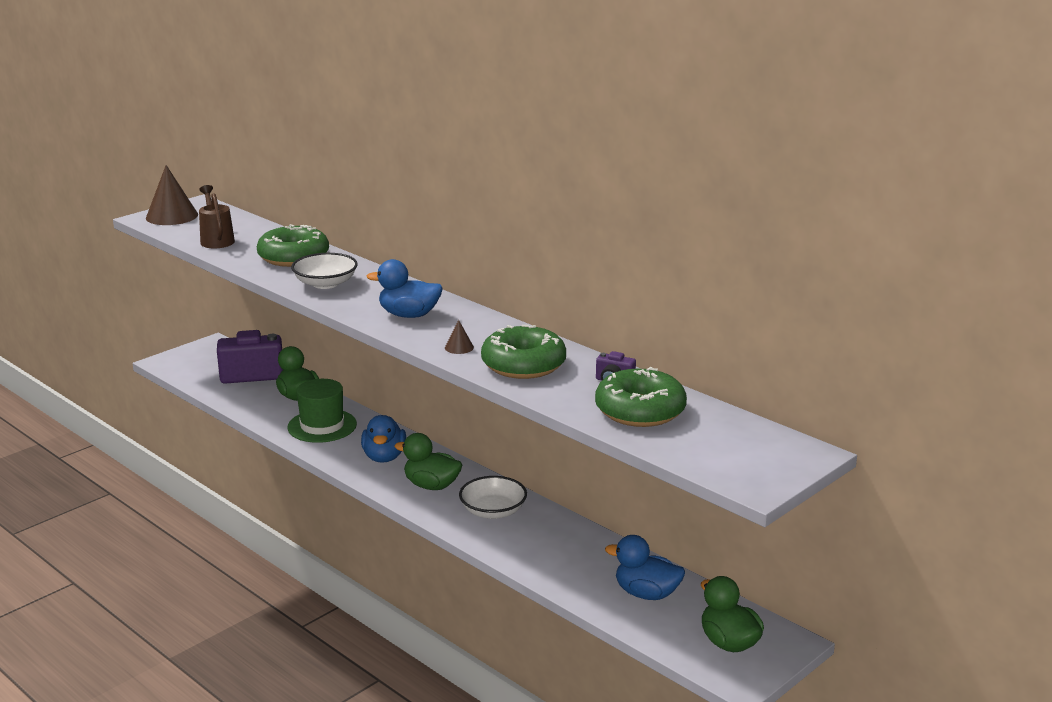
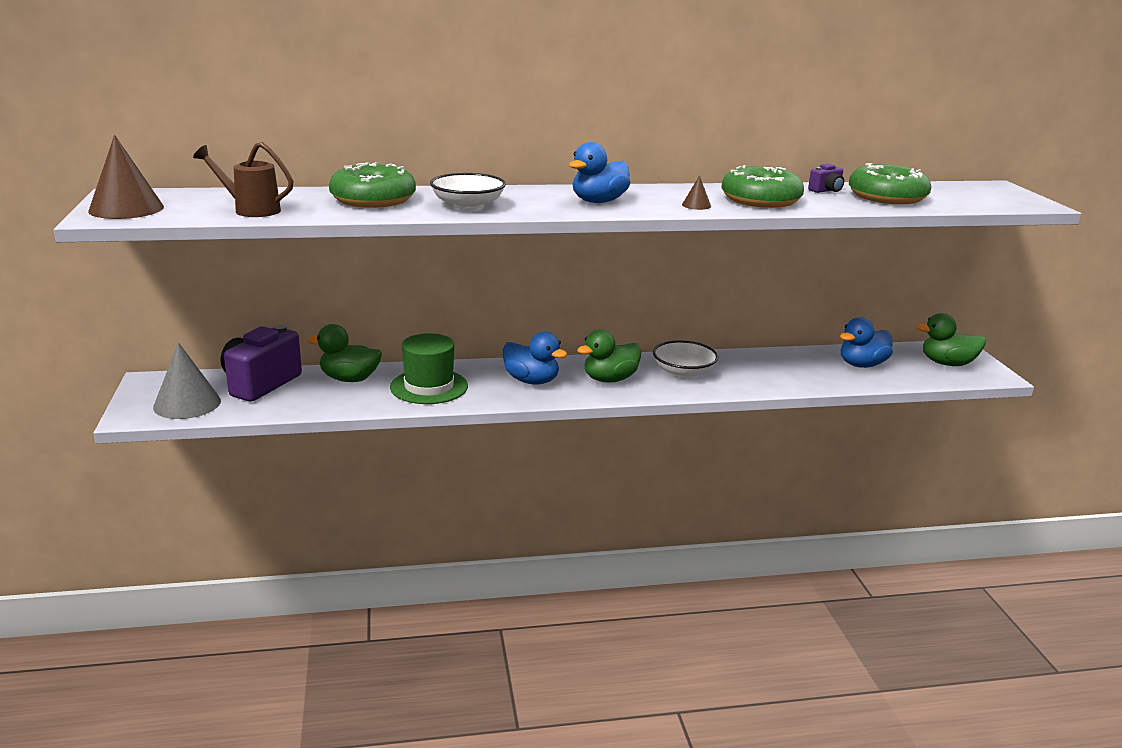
camera: 55 degrees left, 0 degrees up
none -> grey cone [153,343,221,419]

